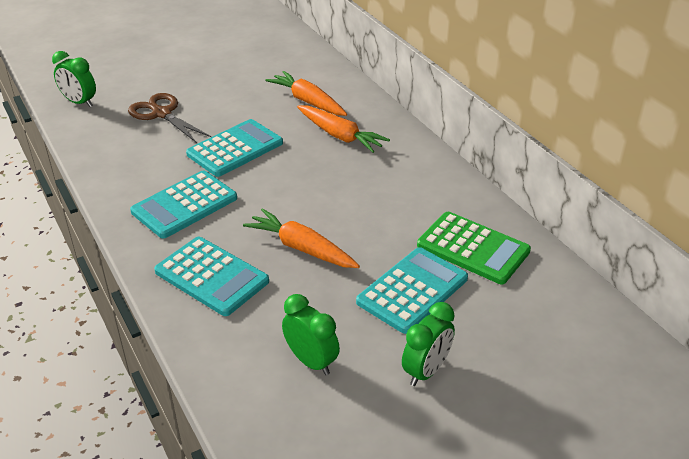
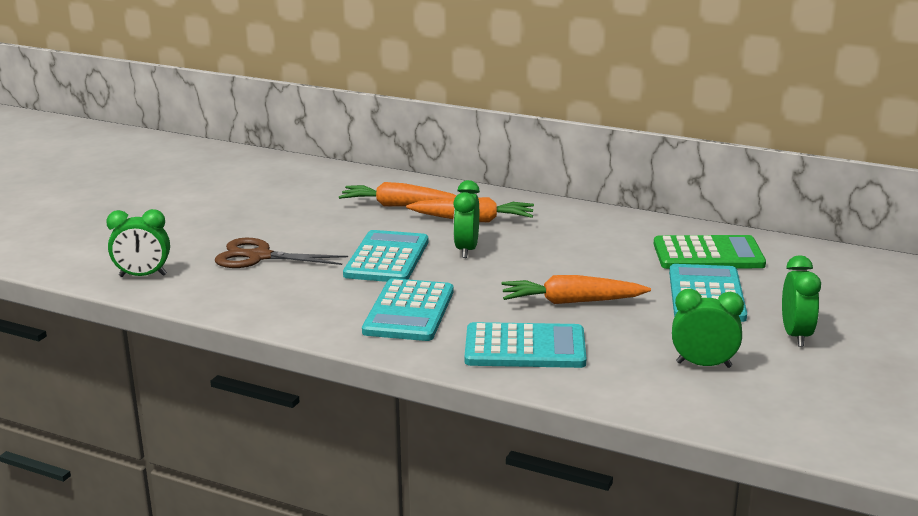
camera: 35 degrees left, 15 degrees down
none -> green clock [453,180,480,258]

